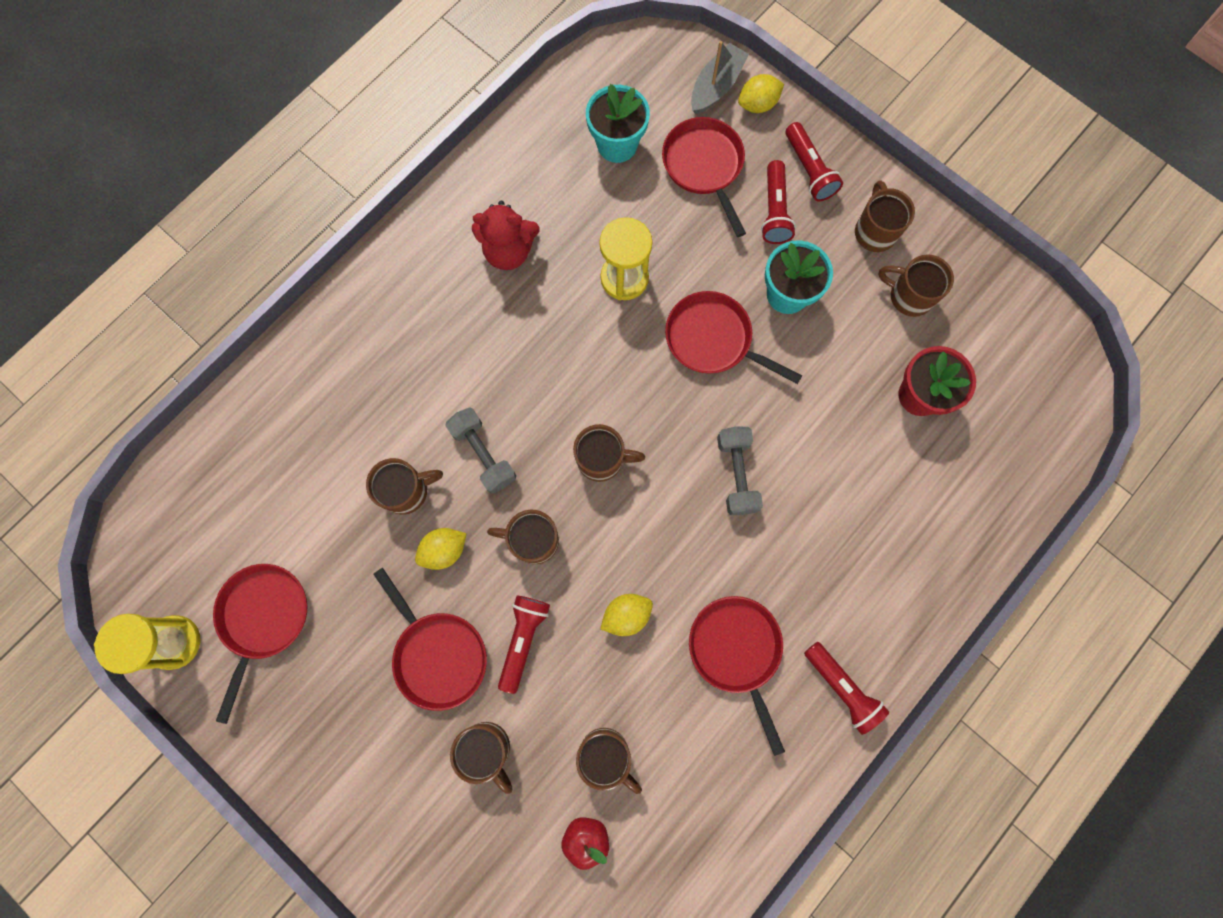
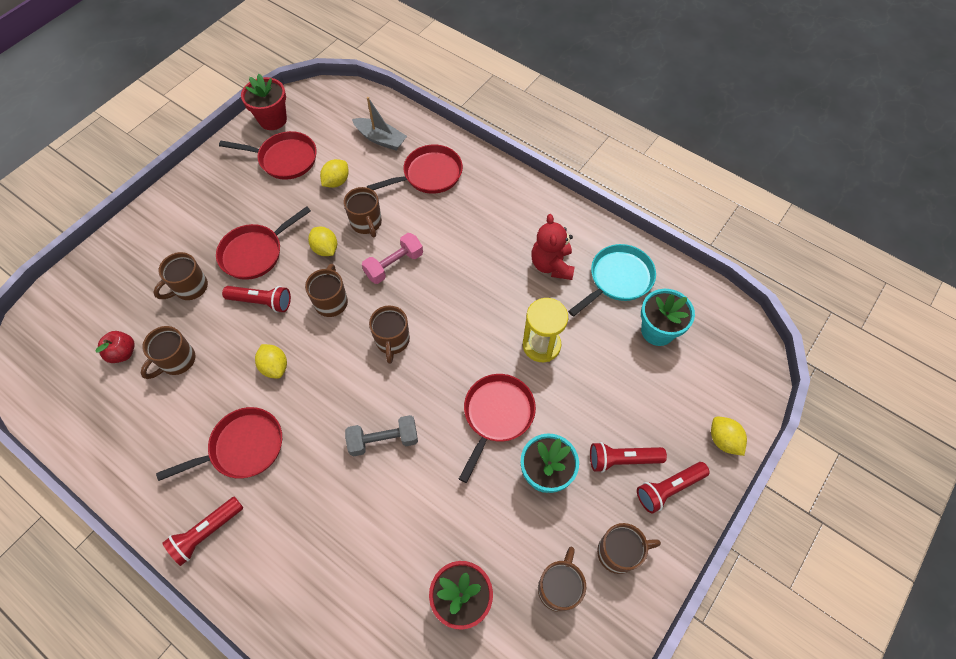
camera: 85 degrees right, 15 degrees down
yellow hourglass [94,614,200,674] -> red flower pot [241,74,287,130]
grey dumbbell [446,407,516,494] -> pink dumbbell [362,233,423,284]
red pan [662,117,746,237] -> red pan moved to [367,144,463,194]
grey boat [691,41,749,114] -> grey boat moved to [352,97,407,150]
none -> yellow lemon [320,159,349,188]
none -> turquoise pan [568,244,656,317]

